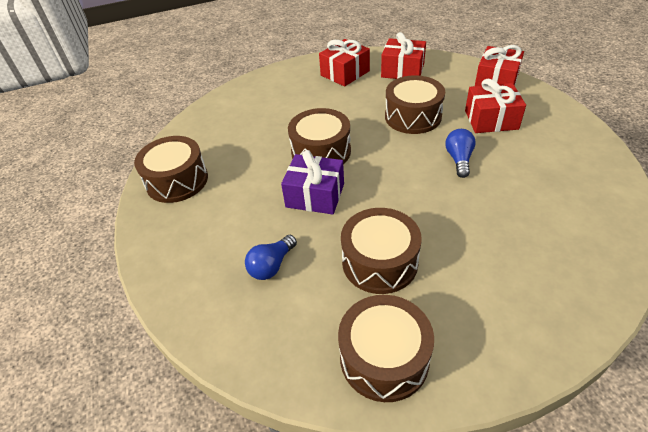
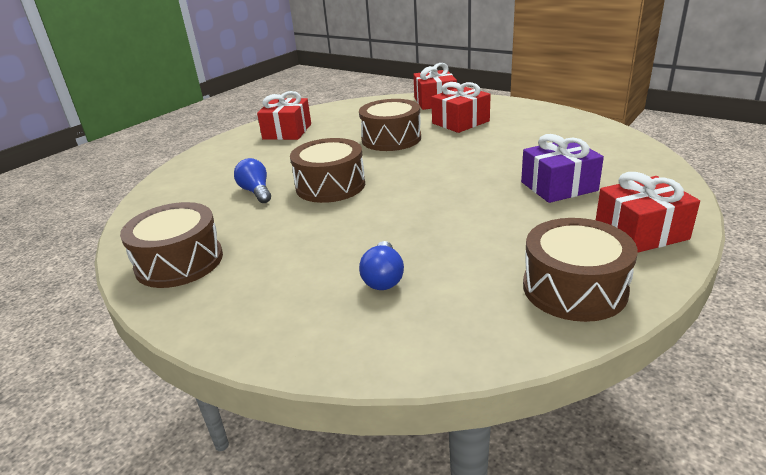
camera: 35 degrees left, 15 degrees down
purple gift [281,150,344,214] -> purple gift moved to [521,134,604,203]
brown drum [341,208,422,294] -> none
red gift [381,32,426,79] -> red gift moved to [596,172,700,253]
blue light bulb [445,129,476,178] -> blue light bulb moved to [234,158,271,203]

